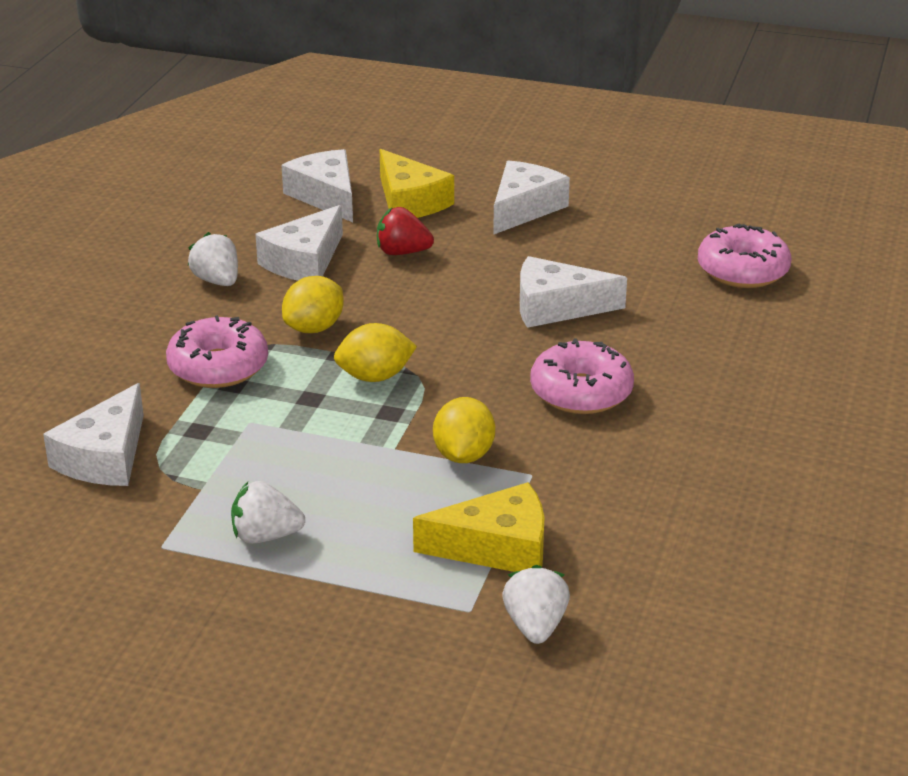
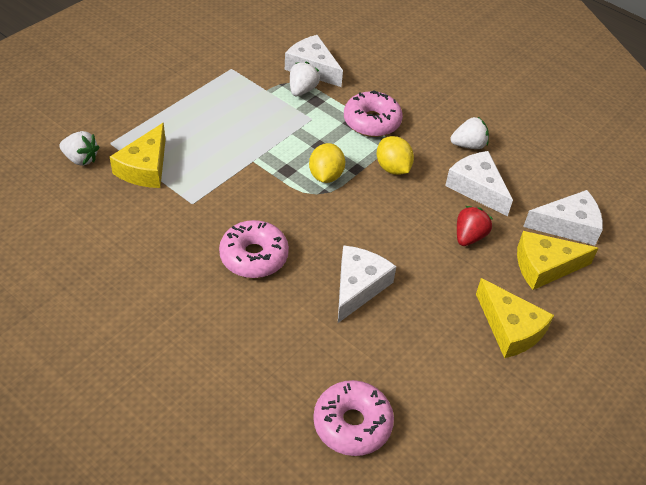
camera: 110 degrees right, 15 degrees up
white strawberry [231,481,305,544] -> white strawberry moved to [290,62,320,96]
yellow lemon [433,397,495,463] -> none
white cheese [493,160,570,235] -> yellow cheese [476,278,554,358]

